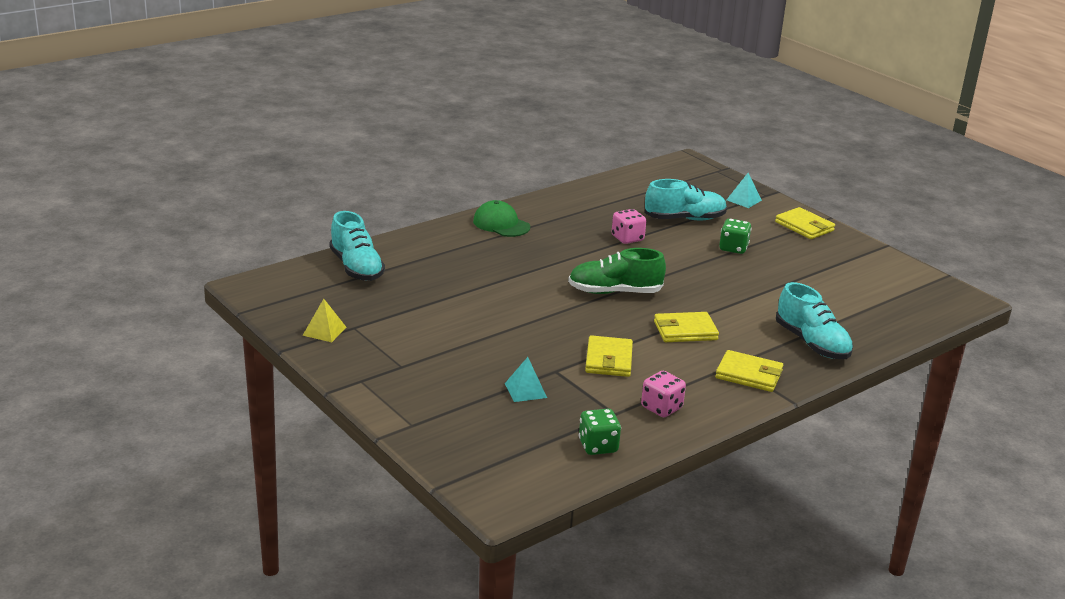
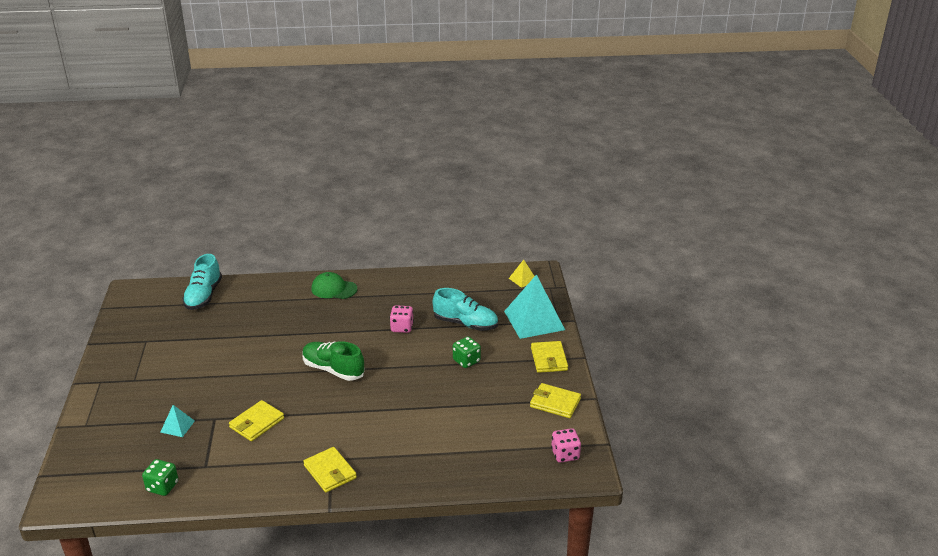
camera: 35 degrees right, 5 degrees up
yellow pyramid [302,299,346,342] -> yellow pyramid moved to [509,260,535,288]
green cap [473,200,530,237] -> green cap turned 60 degrees counterclockwise [311,272,357,299]
pink dice [641,371,686,417] -> pink dice moved to [551,428,581,463]
yellow wallet [654,312,719,342] -> yellow wallet moved to [530,383,581,418]
turquoise pyramid [727,173,762,208] -> turquoise pyramid [504,274,565,339], size x2.19
turquoise shoe [776,282,853,359] -> none

